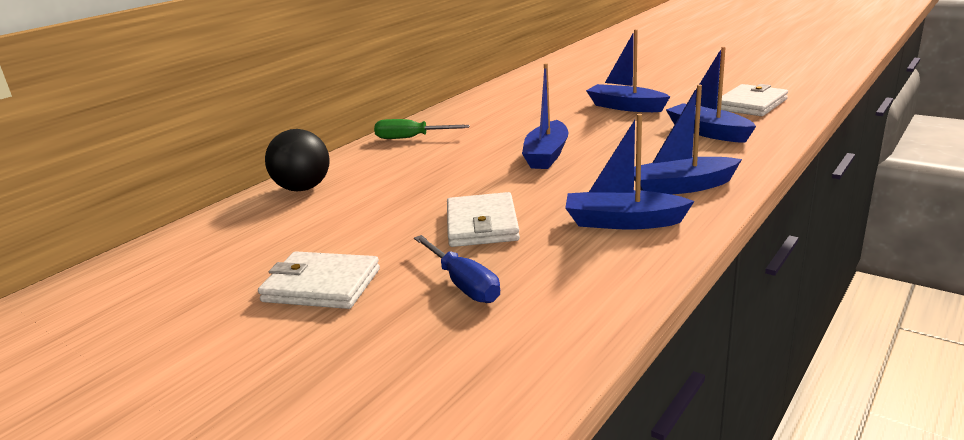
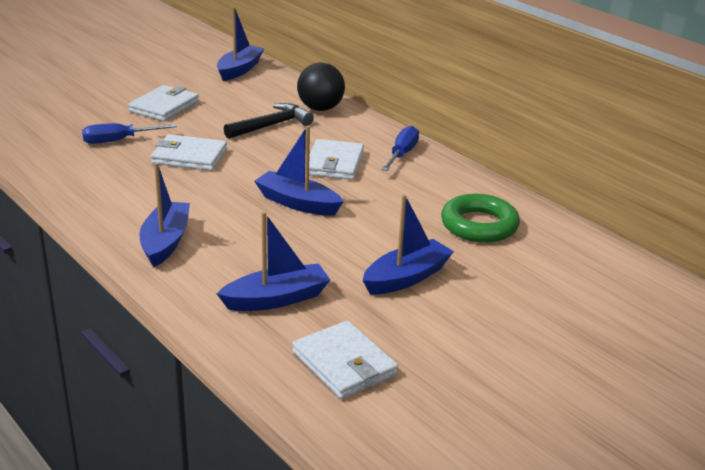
camera: 100 degrees right, 5 degrees up
green screwdriver [374,119,470,139] -> blue screwdriver [381,126,419,171]
blue boat [565,114,694,230] -> blue boat moved to [217,7,264,81]
none -> black hammer [224,103,314,139]
none -> white wallet [305,139,364,180]
none -> green ring [441,194,520,243]

